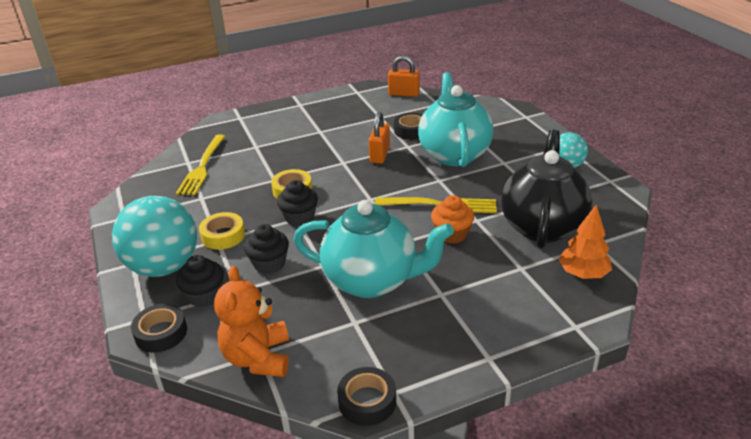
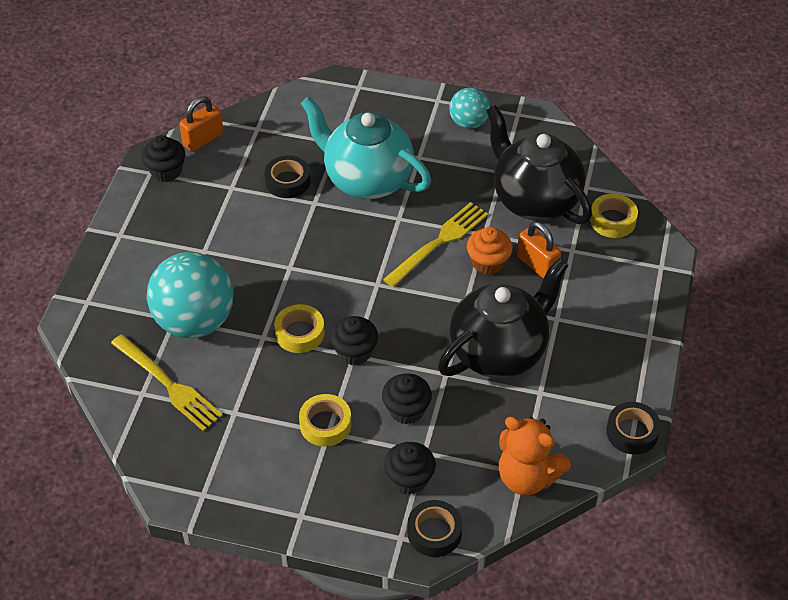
camera: 55 degrees left, 15 degrees up
turquoise ball [112,196,197,277] -> turquoise ball moved to [147,252,234,338]
turquoise teapot [293,200,454,298] -> black teapot [438,258,568,378]
orange padlock [369,112,390,164] -> orange padlock moved to [517,221,561,278]
orange tree [559,205,612,279] -> yellow tape [590,193,638,238]
none -> black cupcake [142,135,185,182]

